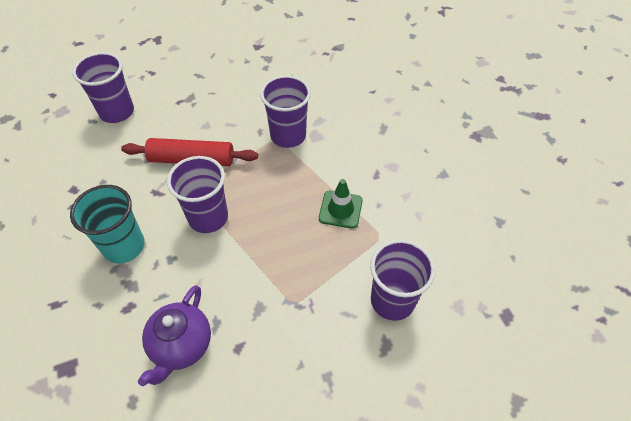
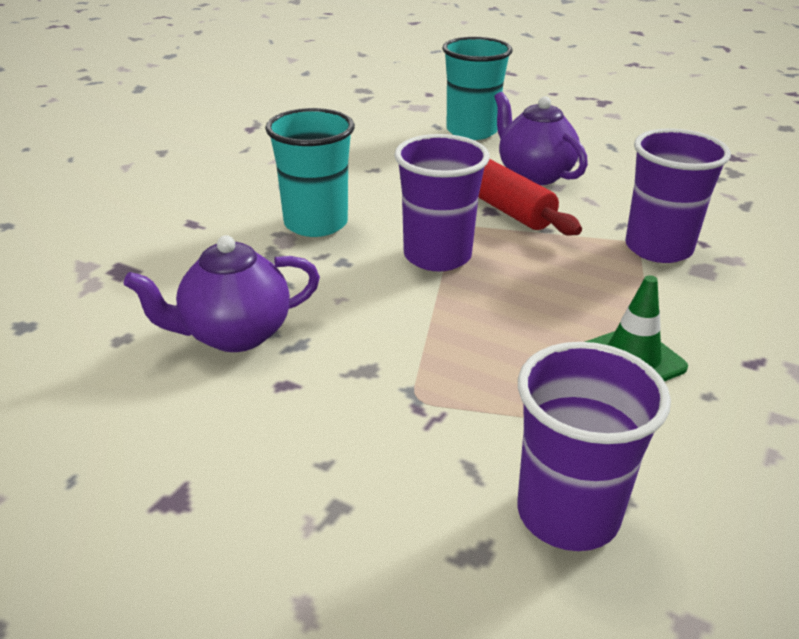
camera: 50 degrees right, 20 degrees down
purple cup [72,52,134,123] -> turquoise cup [442,37,513,140]
none -> purple teapot [494,92,588,185]

